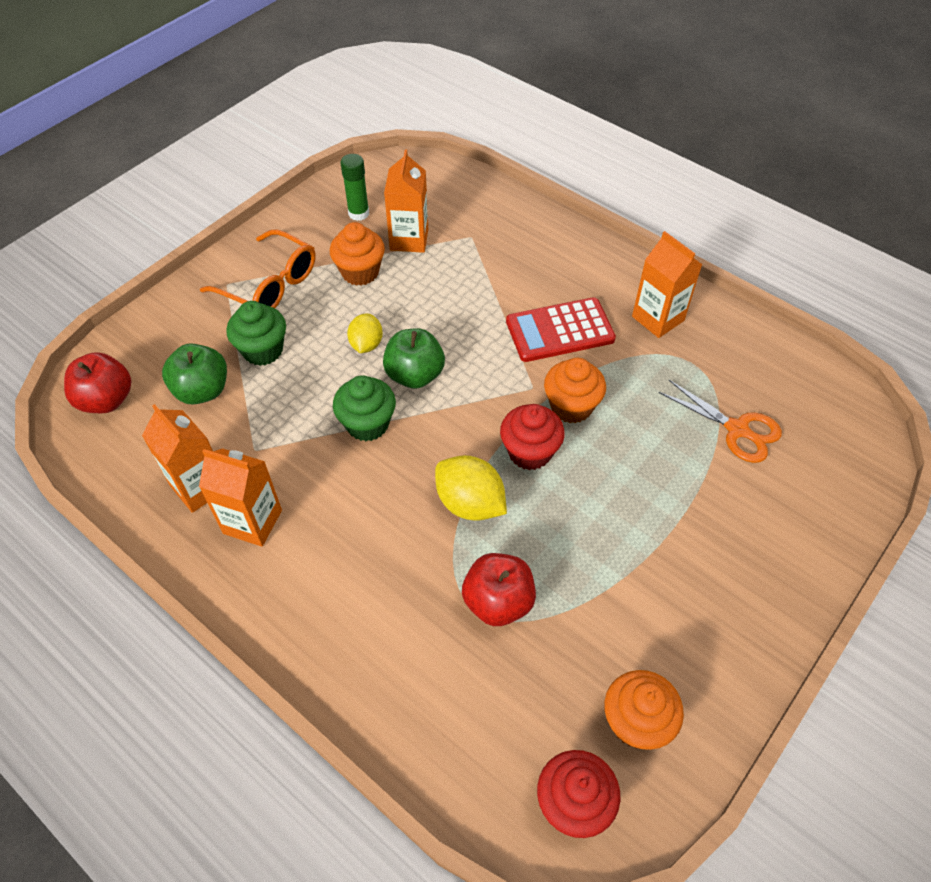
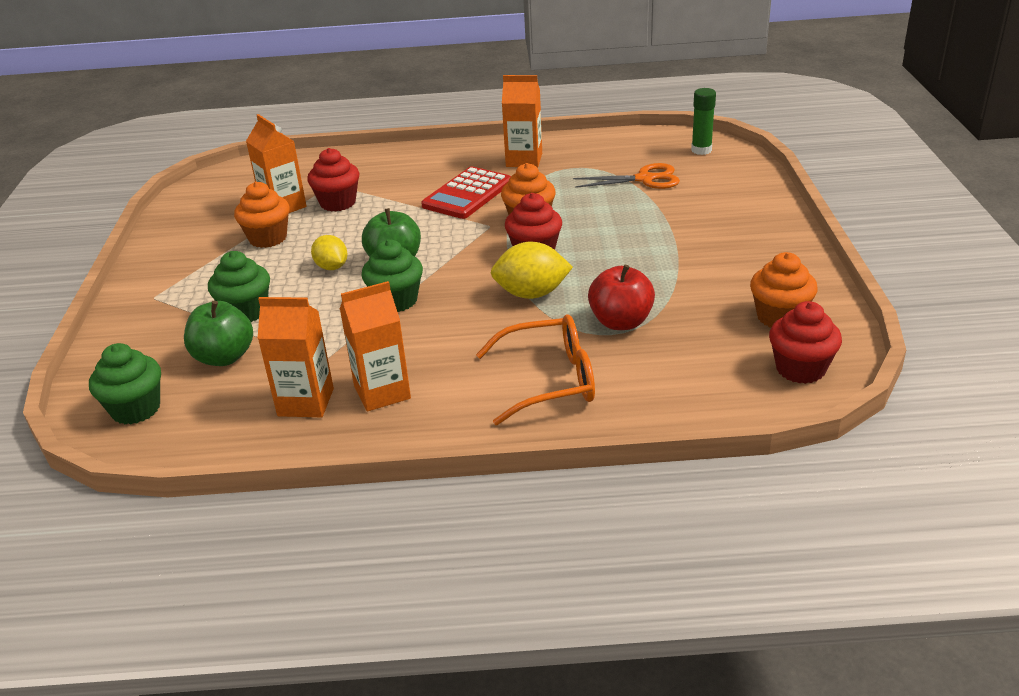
camera: 40 degrees left, 20 degrees down
red apple [64,352,131,413] -> green cupcake [89,343,161,424]
orange glasses [200,230,316,308] -> orange glasses moved to [476,314,595,425]
green glue stick [340,154,369,221] -> green glue stick moved to [691,88,716,155]
none -> red cupcake [307,148,360,211]

